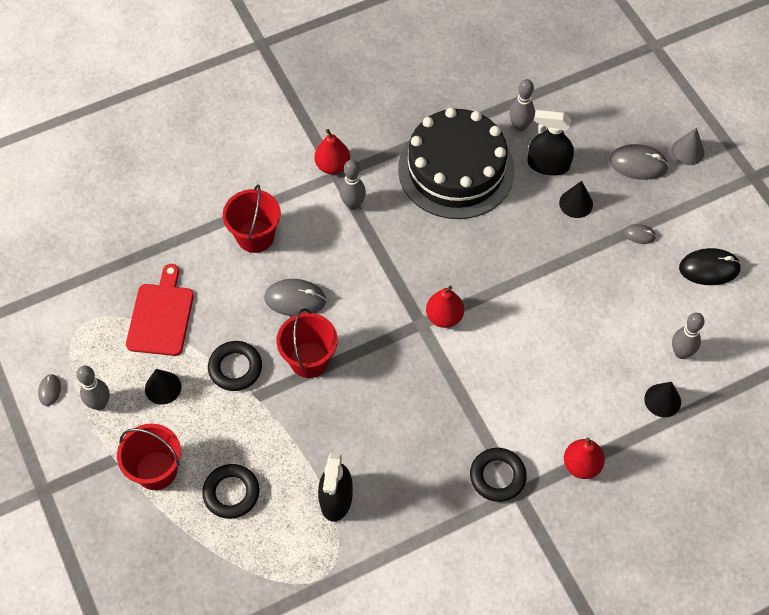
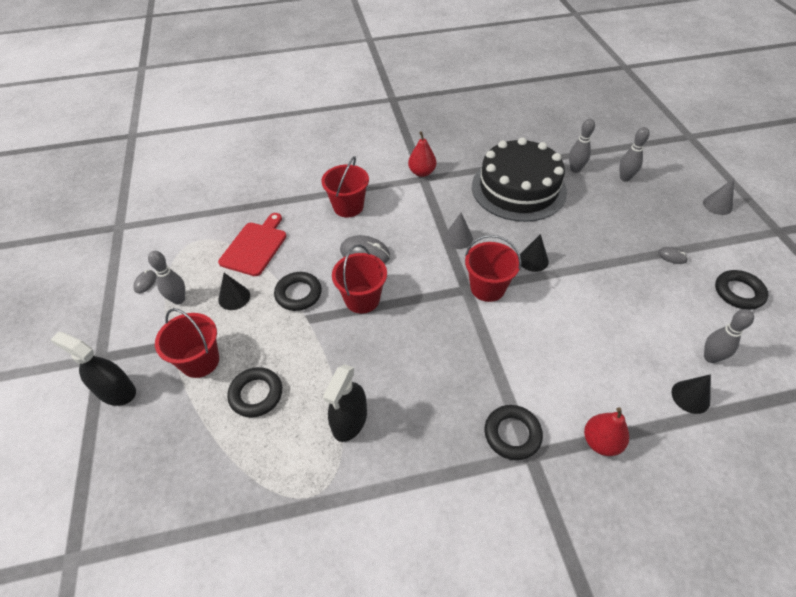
camera: 15 degrees right, 10 degrees down
grey bowling pin [340,160,366,210] -> grey bowling pin moved to [619,127,650,182]
red pear [426,286,464,328] -> red bucket [465,235,521,302]
black spray bottle [528,110,574,176] -> black spray bottle moved to [50,332,136,406]
black cone [559,181,593,218] -> black cone moved to [520,234,549,272]
grey mouse [609,144,669,180] -> none
black mouse [679,248,741,285] -> black ring [715,270,768,310]
none -> grey cone [444,213,473,249]

